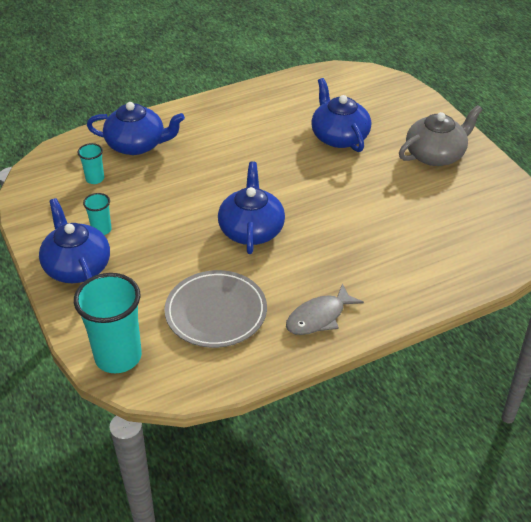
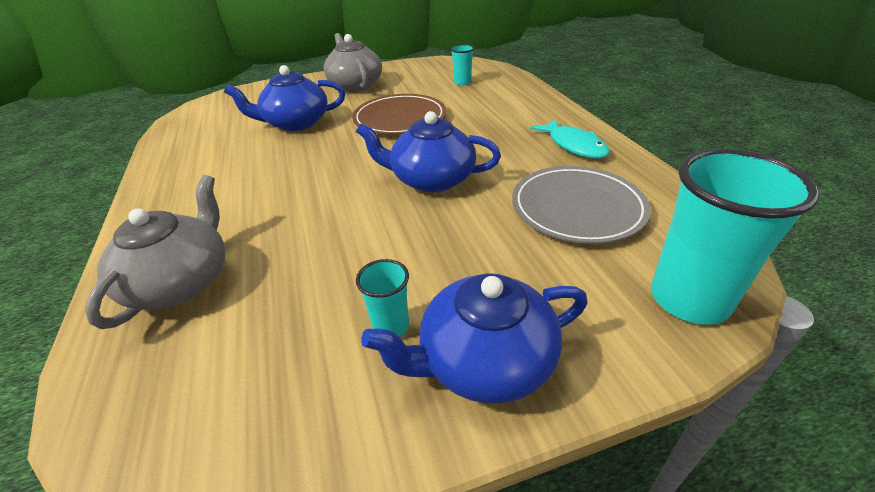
camera: 80 degrees left, 5 degrees down
turquoise cup [78,143,104,184] -> turquoise cup moved to [451,44,474,85]
blue teapot [87,102,185,155] -> grey teapot [85,175,225,329]
grey fish [286,283,364,335] -> turquoise fish [530,119,609,159]
none -> brown plate [352,94,446,134]

